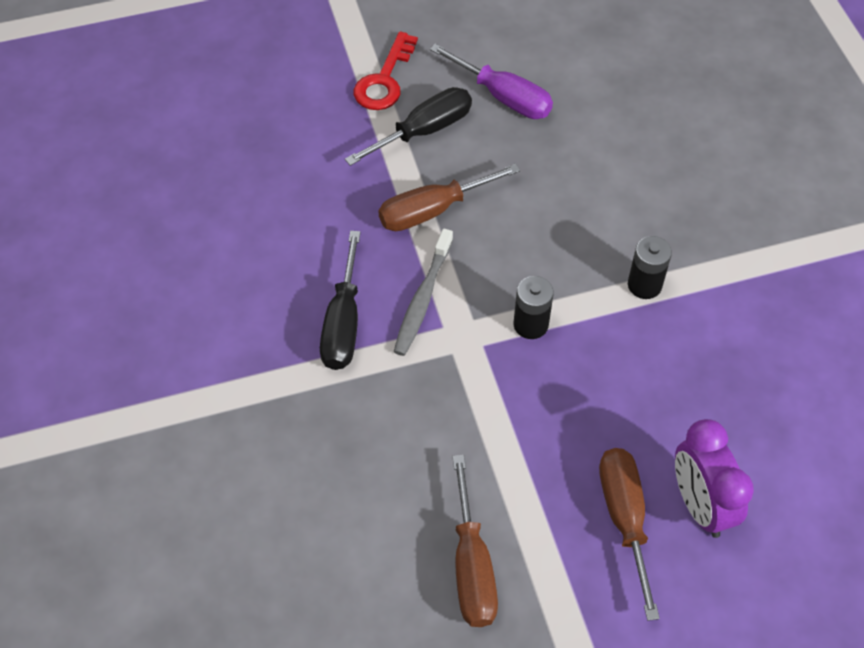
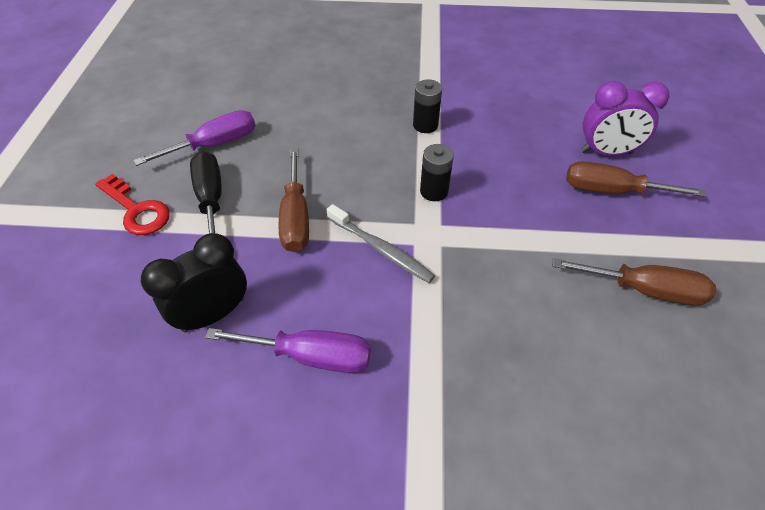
camera: 70 degrees left, 5 degrees down
black screwdriver [320,231,361,370] -> none
none -> black clock [141,233,247,332]
none -> purple screwdriver [205,328,371,373]

